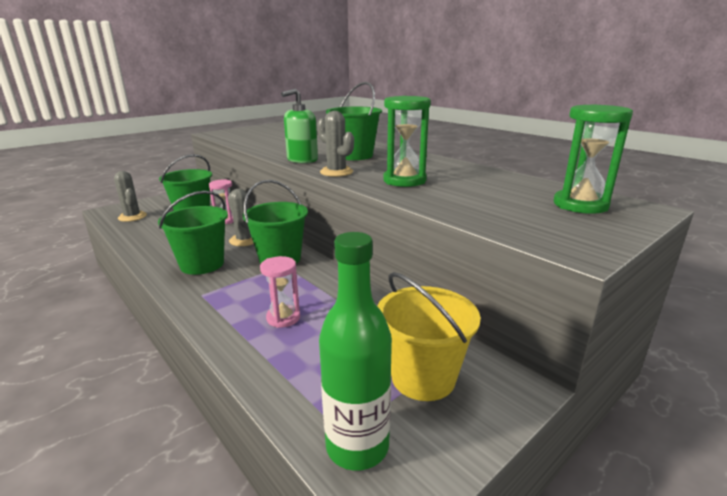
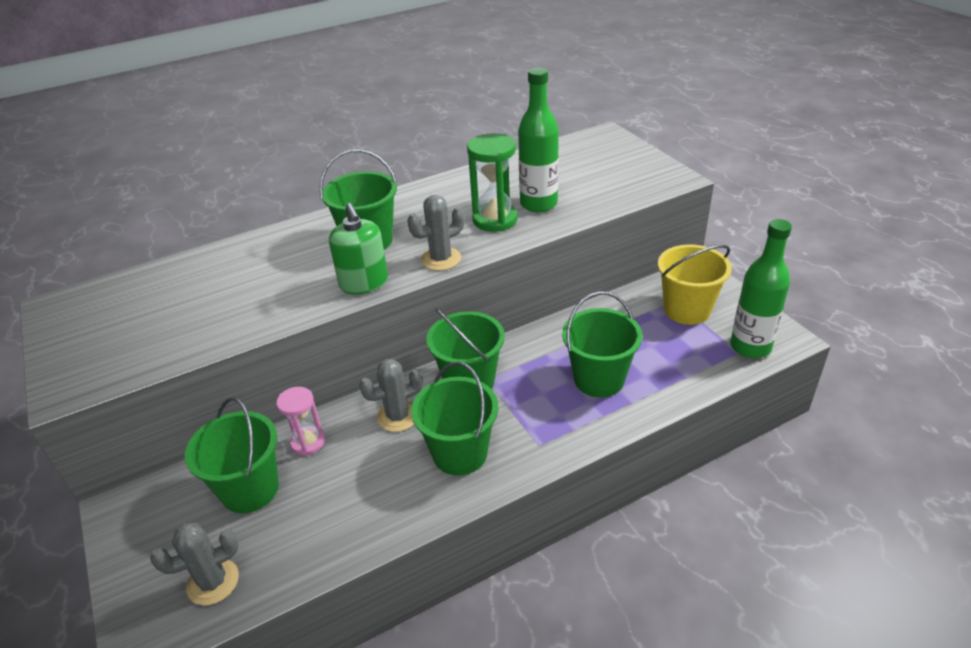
camera: 75 degrees left, 15 degrees up
pink hourglass [260,256,300,328] -> green bucket [562,291,643,398]
green hourglass [554,104,633,214] -> none
none -> green bottle [518,67,559,212]

